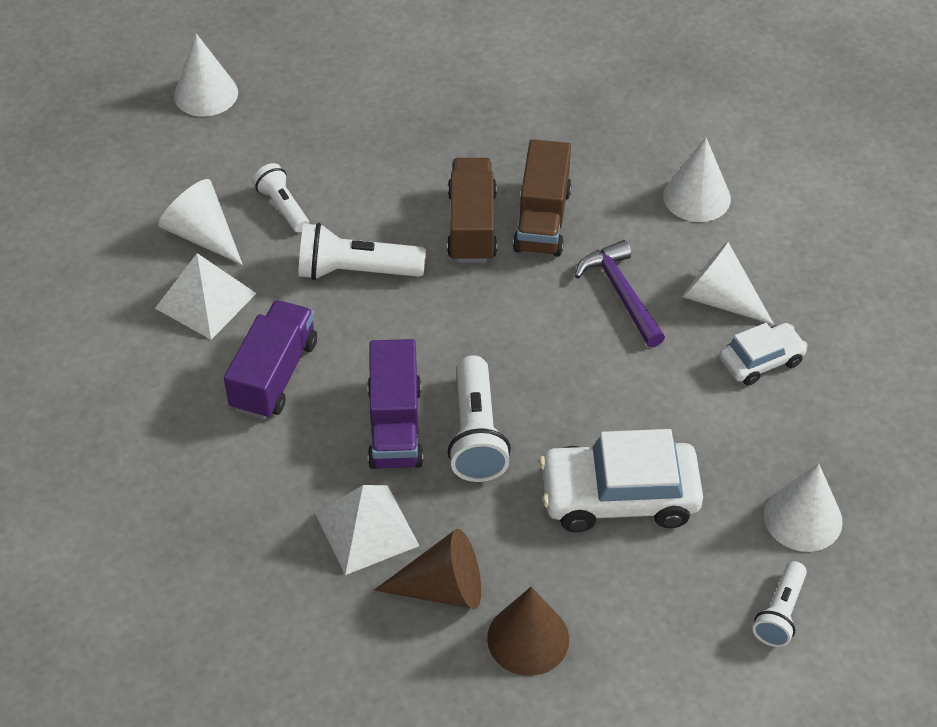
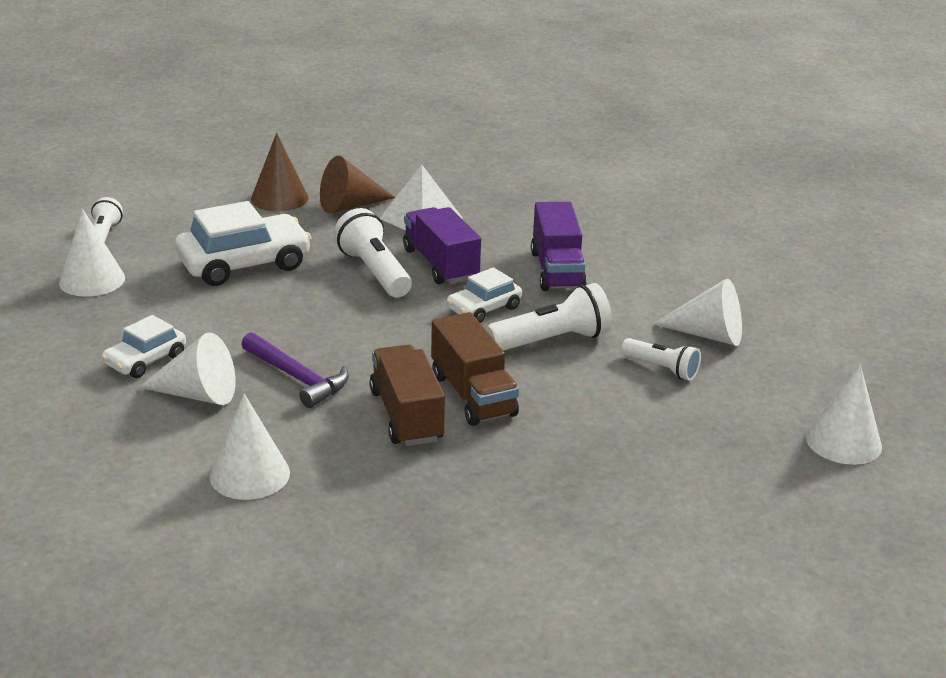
camera: 155 degrees right, 20 degrees down
white pyramid [155,253,257,340] -> none
none -> white car [446,267,522,323]

